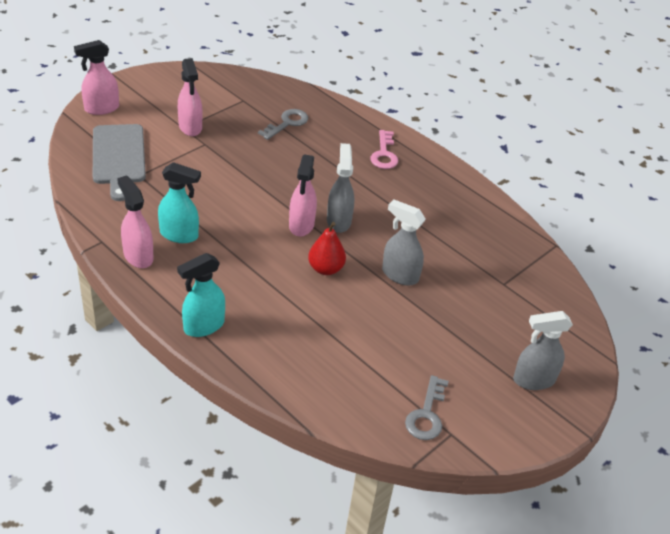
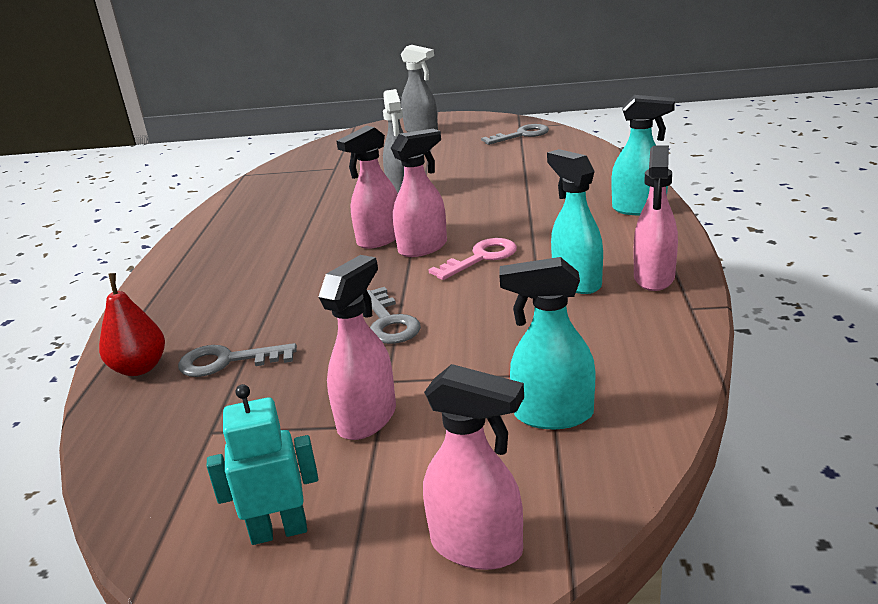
camera: 125 degrees left, 15 degrees down
grey cutting board [93,124,146,201] -> turquoise spray bottle [499,257,595,429]
red pear [308,222,346,275] -> red pear moved to [99,273,165,376]
grey spray bottle [327,143,354,233] -> pink spray bottle [336,126,398,249]
pink key [370,130,398,169] -> pink key moved to [428,238,517,280]
none -> turquoise robot [207,384,318,545]
none -> grey key [367,287,421,344]

